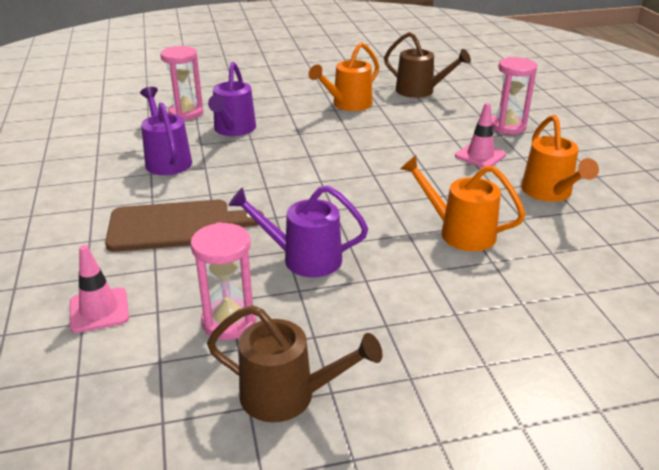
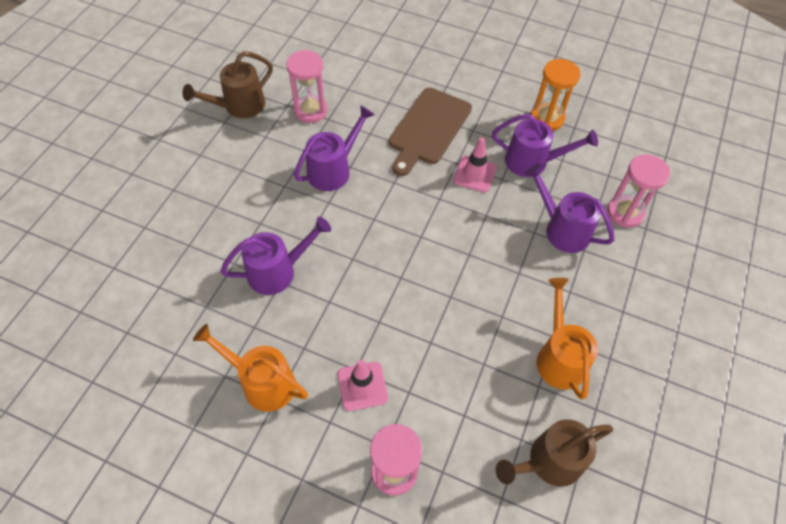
camera: 125 degrees right, 25 degrees up
pink traffic cone [70,245,129,333] -> pink traffic cone moved to [453,138,497,192]
orange watering can [400,155,525,251] -> purple watering can [220,217,331,295]
none -> orange hourglass [531,59,580,131]

